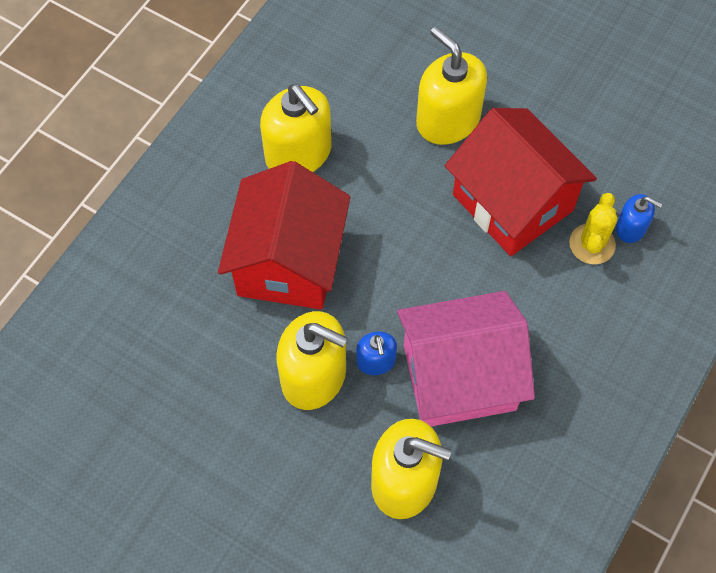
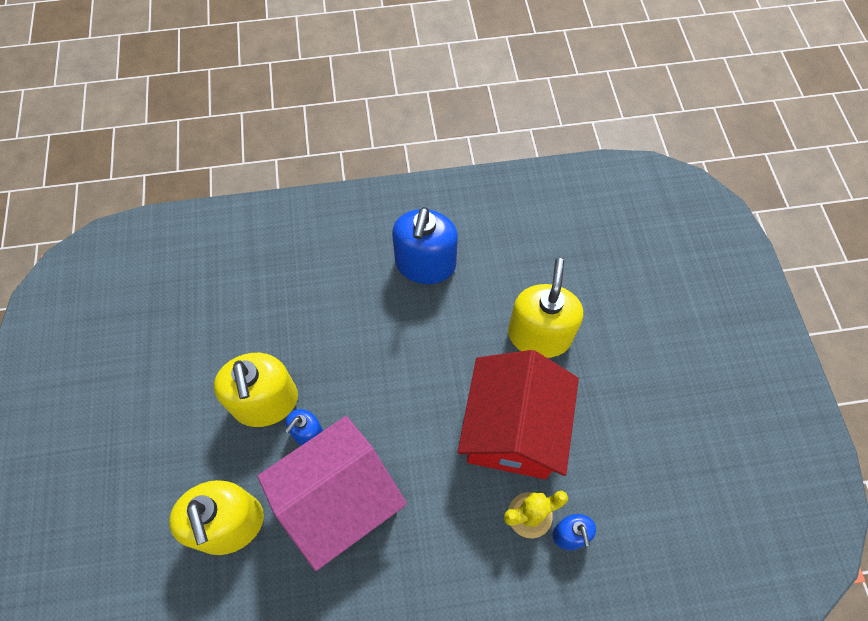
camera: 50 degrees right, 0 degrees up
red house [218,161,350,310] -> none
yellow soap dispenser [260,84,332,172] -> blue soap dispenser [392,207,458,284]
pink house [397,291,535,426] -> pink house turned 75 degrees counterclockwise [257,416,407,571]

